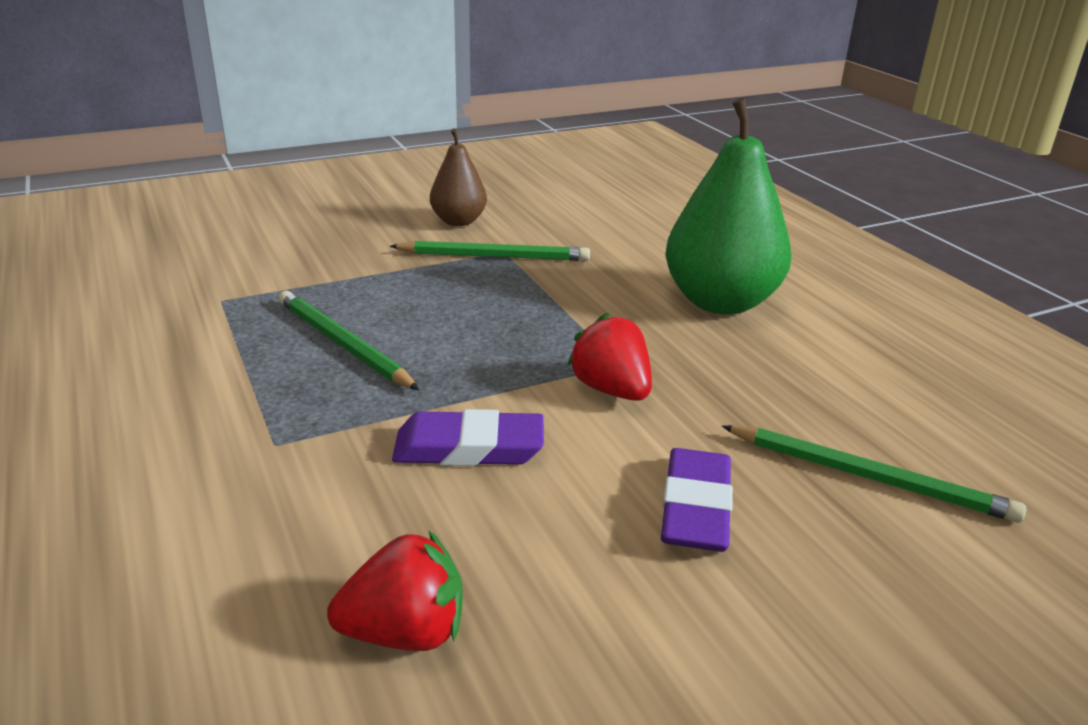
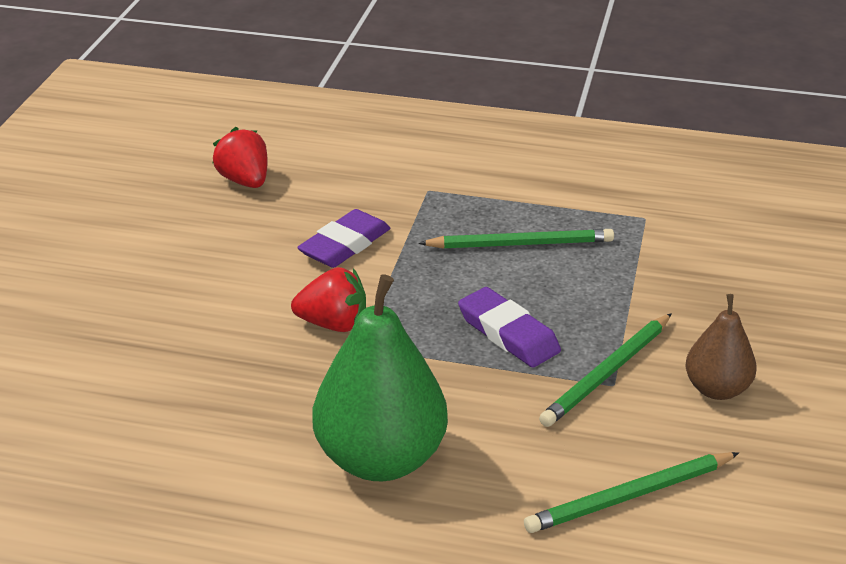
camera: 130 degrees right, 5 degrees up
red strawberry [327,531,463,651] -> red strawberry turned 120 degrees clockwise [212,127,268,188]
purple eraser [661,448,733,552] -> purple eraser moved to [458,287,561,368]
green pencil [722,425,1026,523] -> green pencil moved to [524,452,739,533]

